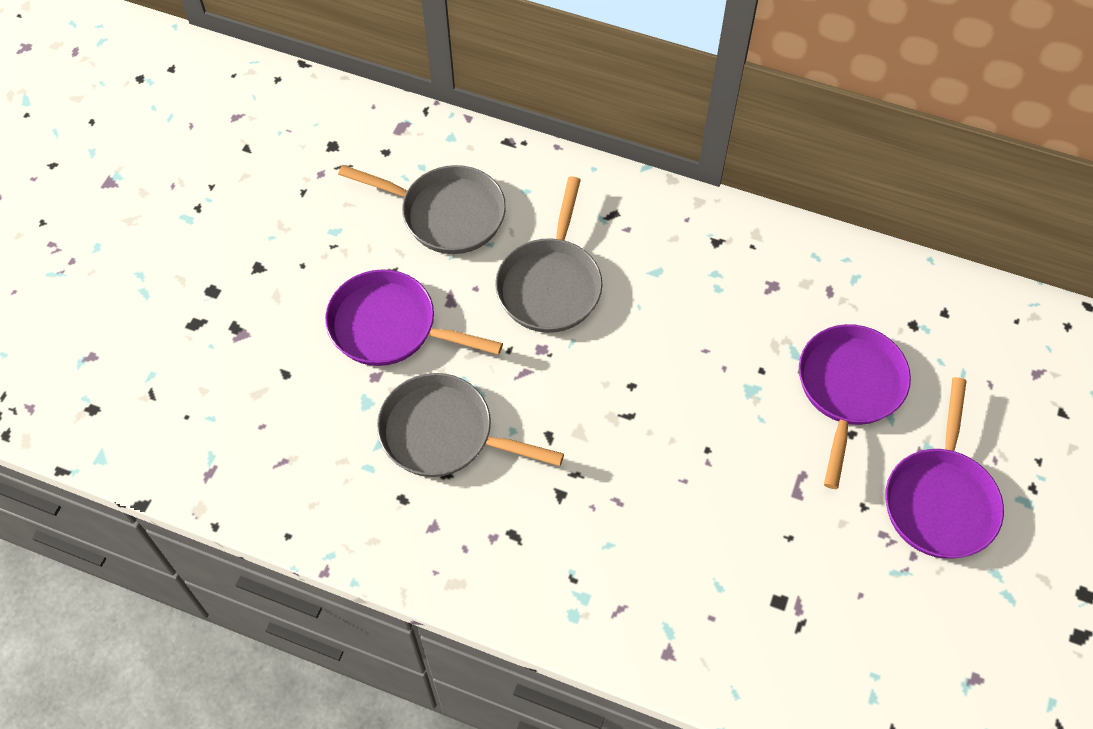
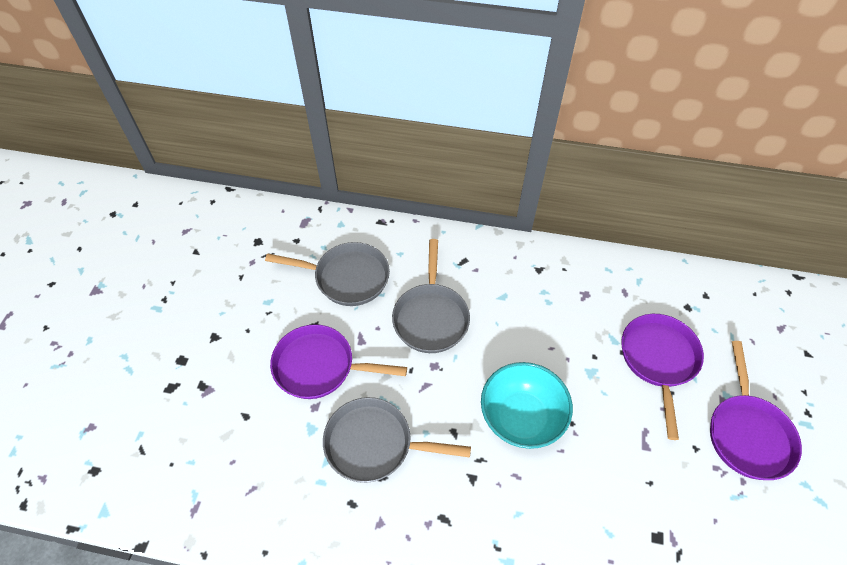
camera: 10 degrees left, 5 degrees down
none -> turquoise bowl [481,362,573,449]

